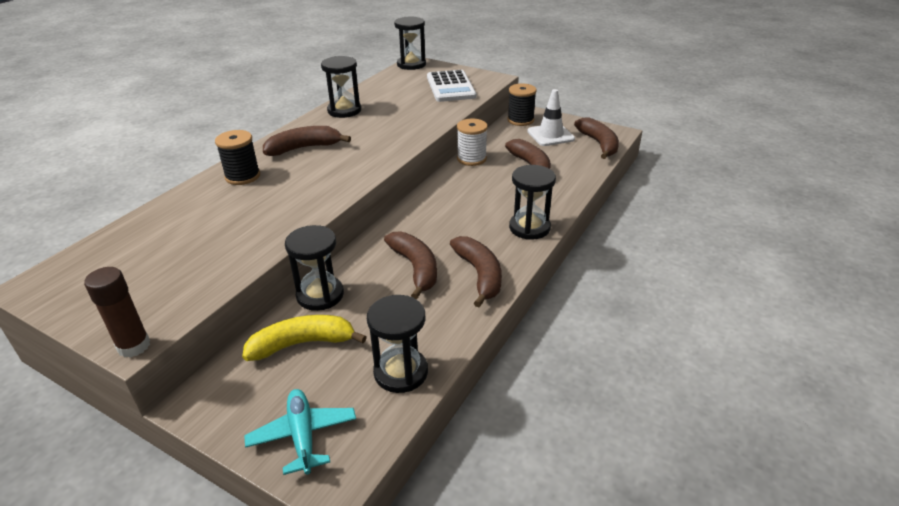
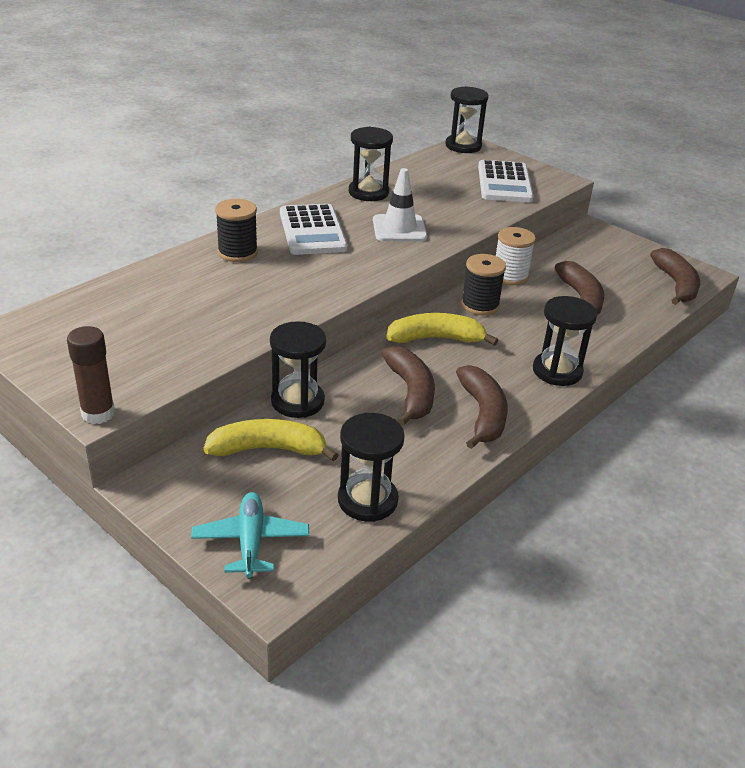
camera: 10 degrees right, 0 degrees up
brown banana [263,126,351,156] -> white calculator [280,204,348,255]
black spool [507,83,537,126] -> black spool moved to [461,254,506,315]
white traffic cone [527,89,575,146] -> white traffic cone moved to [373,168,427,242]
none -> yellow banana [386,313,498,346]

